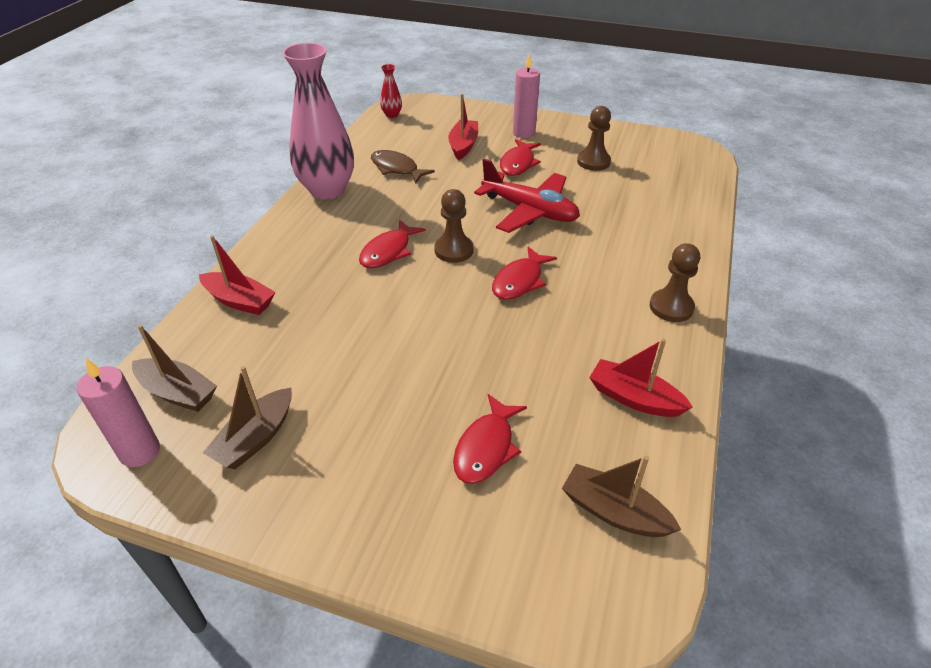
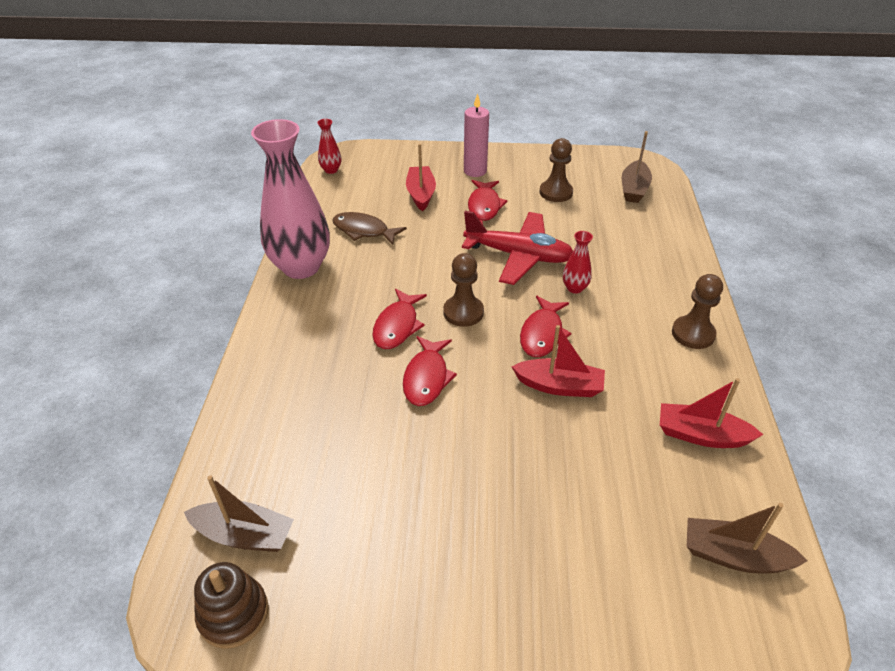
camera: 15 degrees left, 0 degrees up
pink candle [77,358,160,467] -> brown stacking toy [194,562,269,649]
red boat [199,235,276,315] -> red boat moved to [511,325,605,397]
brown boat [203,366,292,469] -> brown boat moved to [622,131,652,203]
red fish [453,394,527,484] -> red fish moved to [403,336,457,406]
none -> red vase [563,231,593,294]

